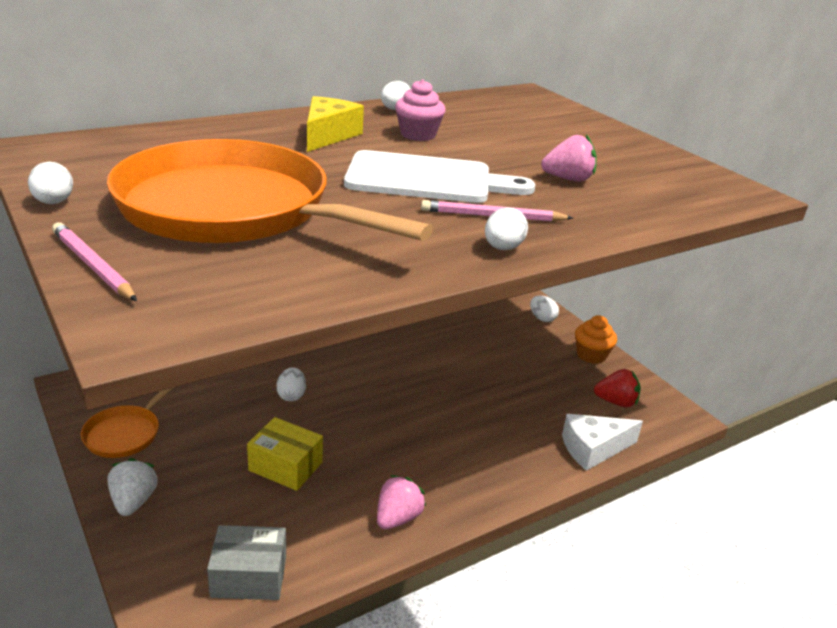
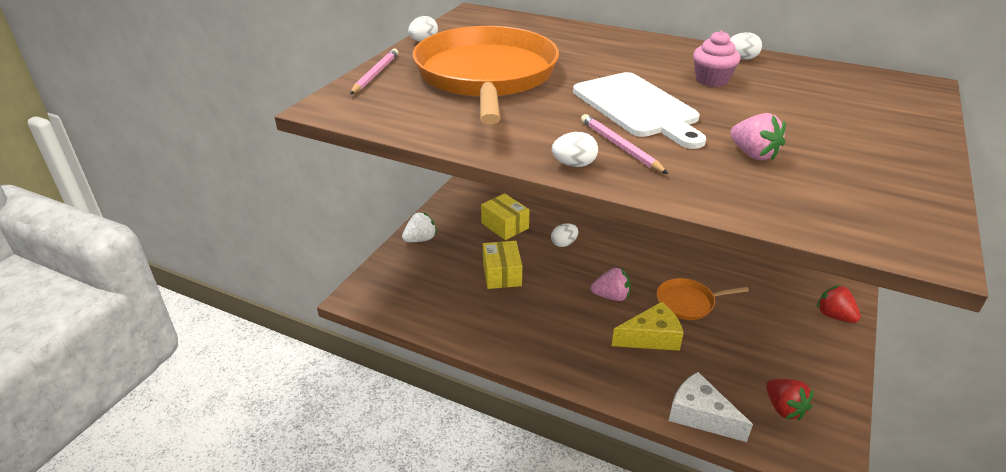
camera: 60 degrees right, 5 degrees up
orange pan [81,387,174,458] -> orange pan moved to [657,278,749,320]
grey box [207,525,286,600] -> none
yellow cheese [307,96,364,152] -> yellow cheese moved to [612,302,684,351]
pink strawberry [377,475,426,529] -> pink strawberry moved to [591,268,631,301]
white egg [530,295,559,322] -> red strawberry [817,285,861,323]
orange cupcake [575,315,617,364] -> none
none -> yellow box [481,193,530,240]

